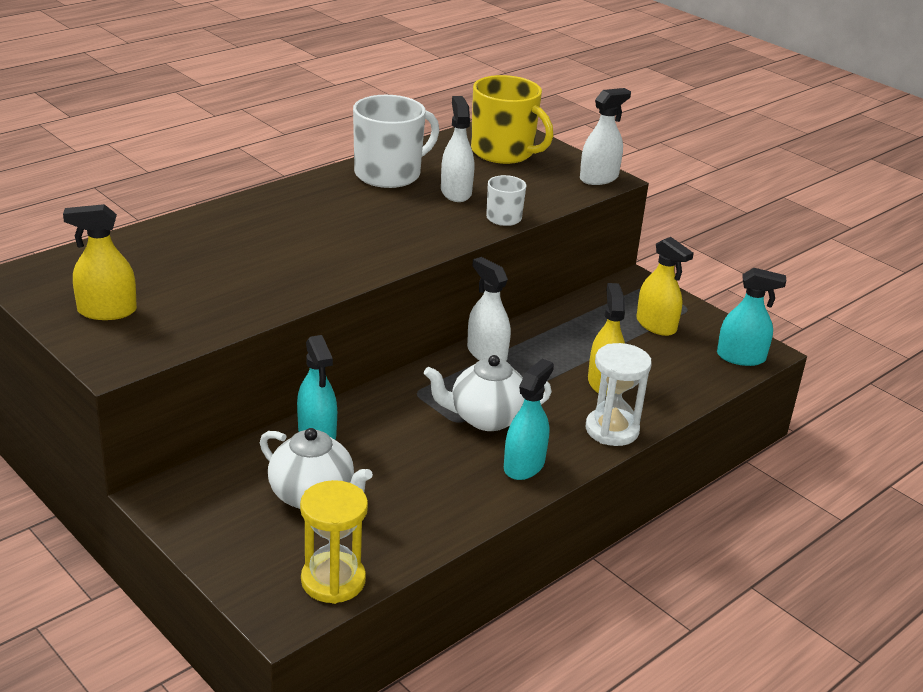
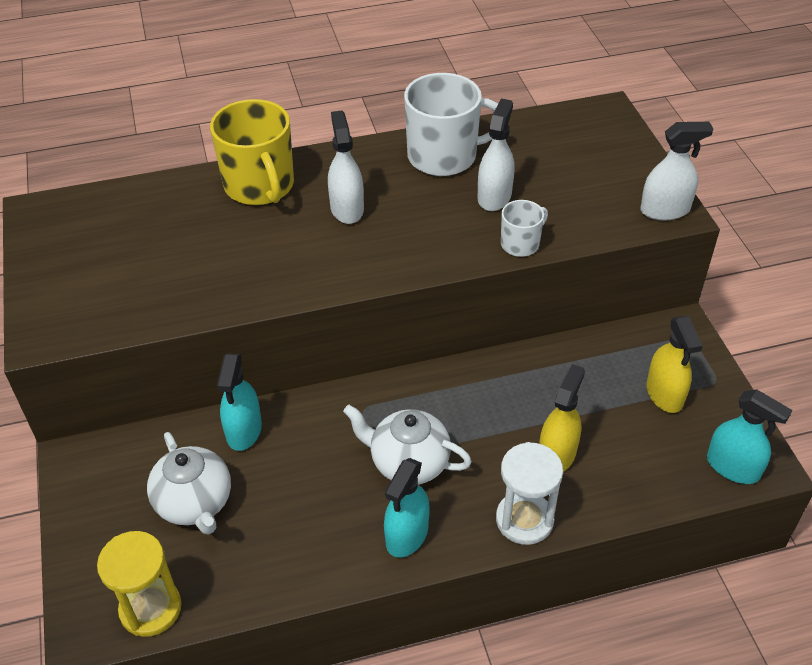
camera: 30 degrees right, 15 degrees up
yellow spray bottle [63,204,137,320] -> none
white spray bottle [467,257,511,361] -> white spray bottle moved to [328,111,364,224]
yellow mug [471,75,553,164] -> yellow mug moved to [210,99,294,205]
turquoise spray bottle [504,359,554,480] -> turquoise spray bottle turned 150 degrees clockwise [384,458,430,558]

